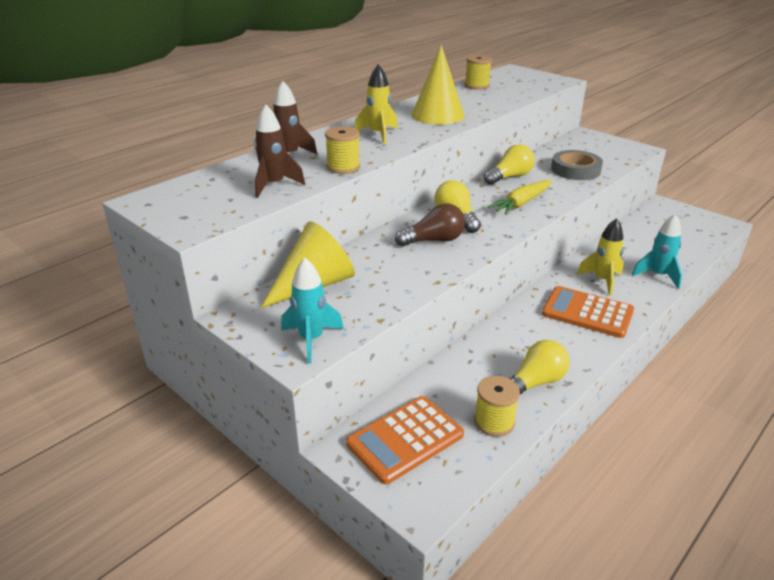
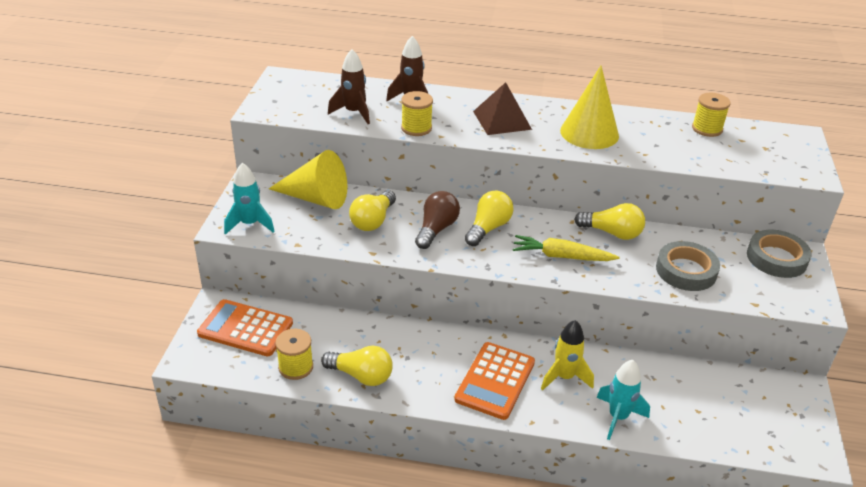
camera: 55 degrees right, 5 degrees up
yellow rocket [354,64,398,144] -> brown pyramid [473,82,532,135]
brown light bulb [395,203,465,246] -> brown light bulb turned 105 degrees counterclockwise [415,191,460,249]
orange calculator [542,286,634,338] -> orange calculator turned 150 degrees counterclockwise [454,342,535,420]
none -> yellow light bulb [349,190,396,231]
none -> grey tape [747,230,812,278]

